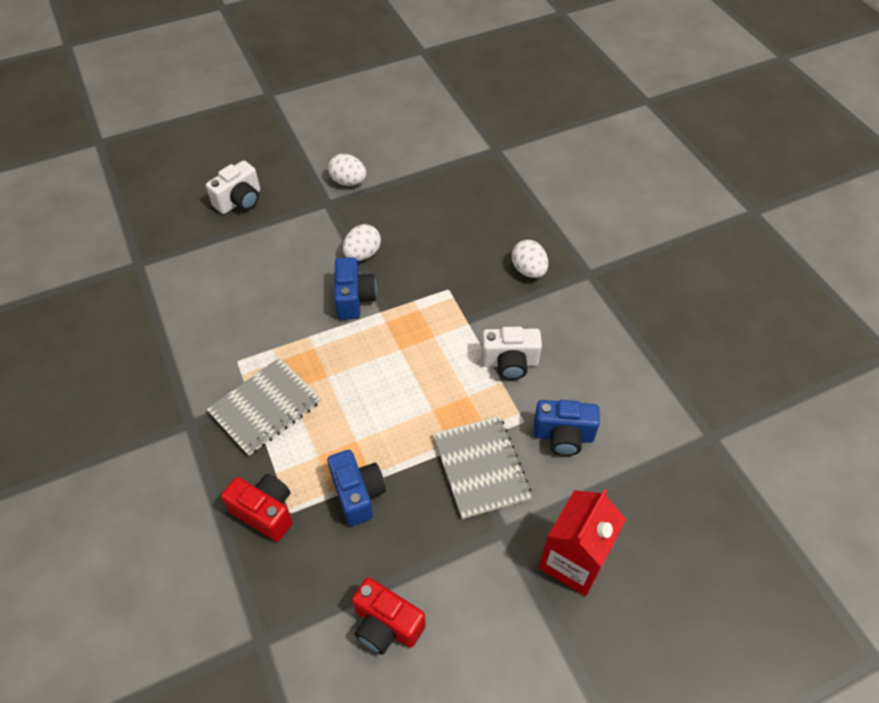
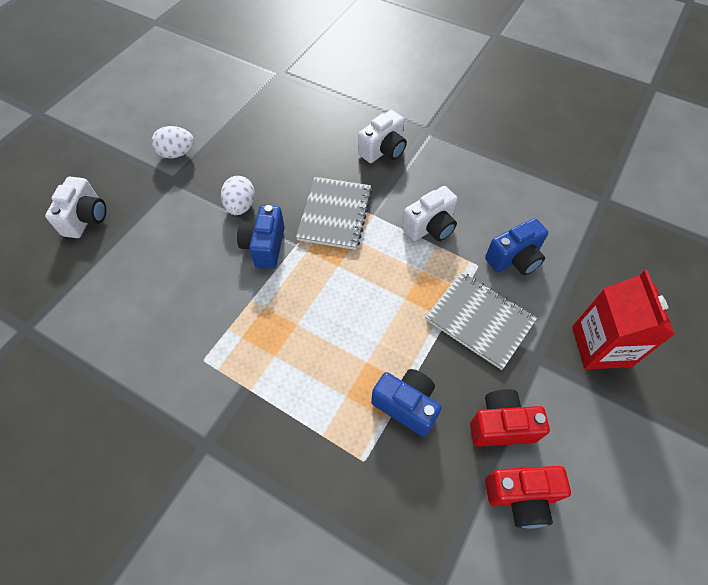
camera: 35 degrees left, 5 degrees up
grey notebook [207,357,321,456] -> grey notebook moved to [296,177,372,250]
red camera [221,474,293,542] -> red camera moved to [470,389,550,447]
blue camera [334,257,377,320] -> blue camera turned 135 degrees counterclockwise [237,205,285,269]
white egg [512,240,548,278] -> white camera [358,110,407,163]

